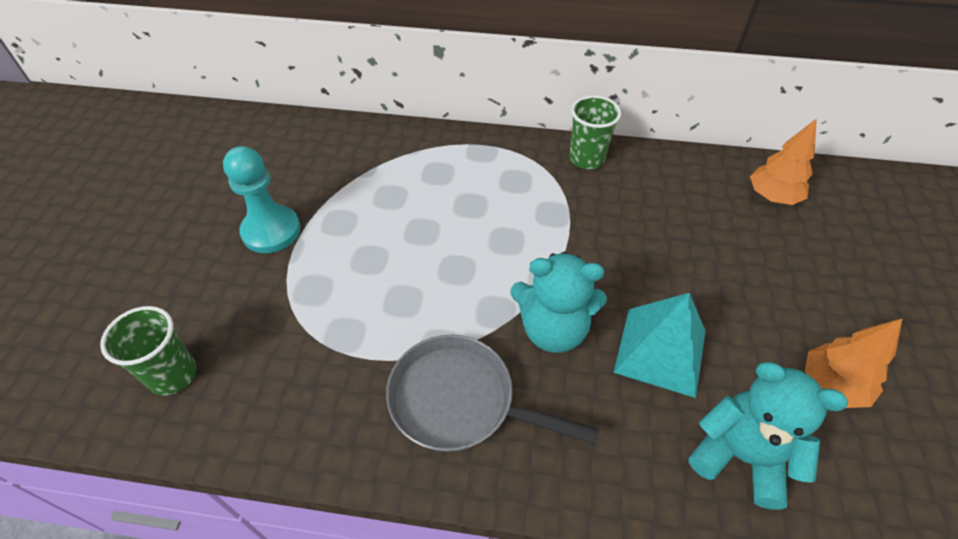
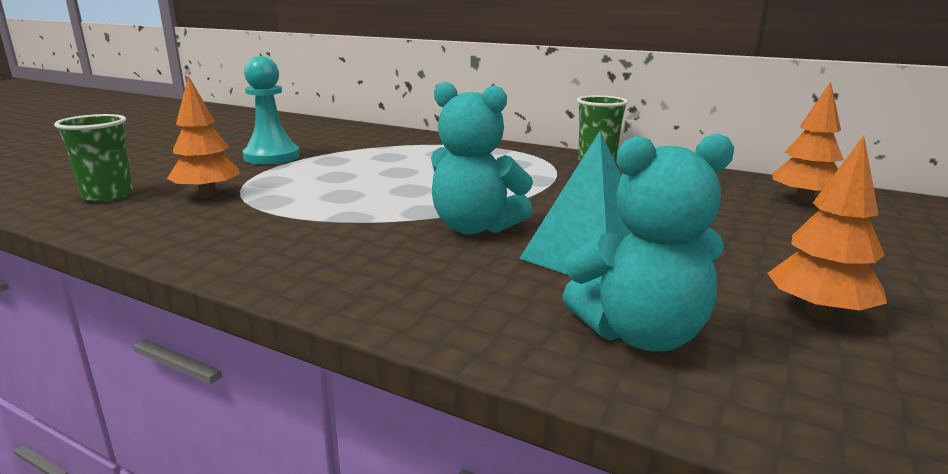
camera: 20 degrees right, 30 degrees down
grey pan [386,335,599,452] -> none
turquoise teddy bear [689,362,848,510] -> turquoise teddy bear turned 120 degrees clockwise [563,133,734,351]
none -> orange tree [167,76,240,198]

